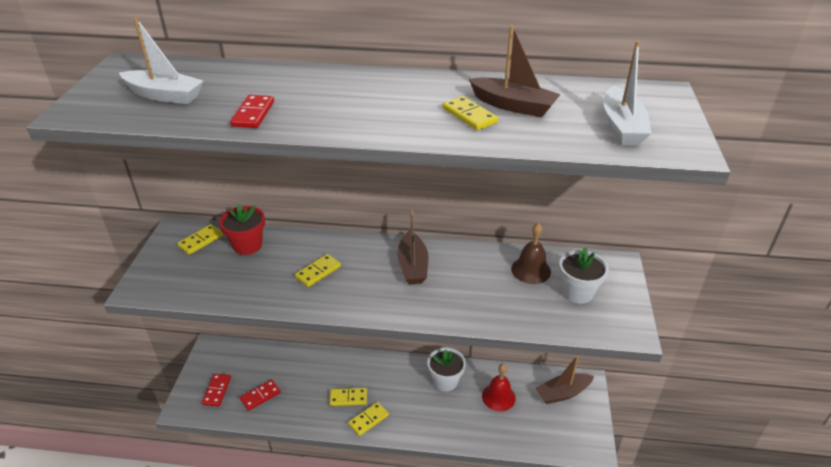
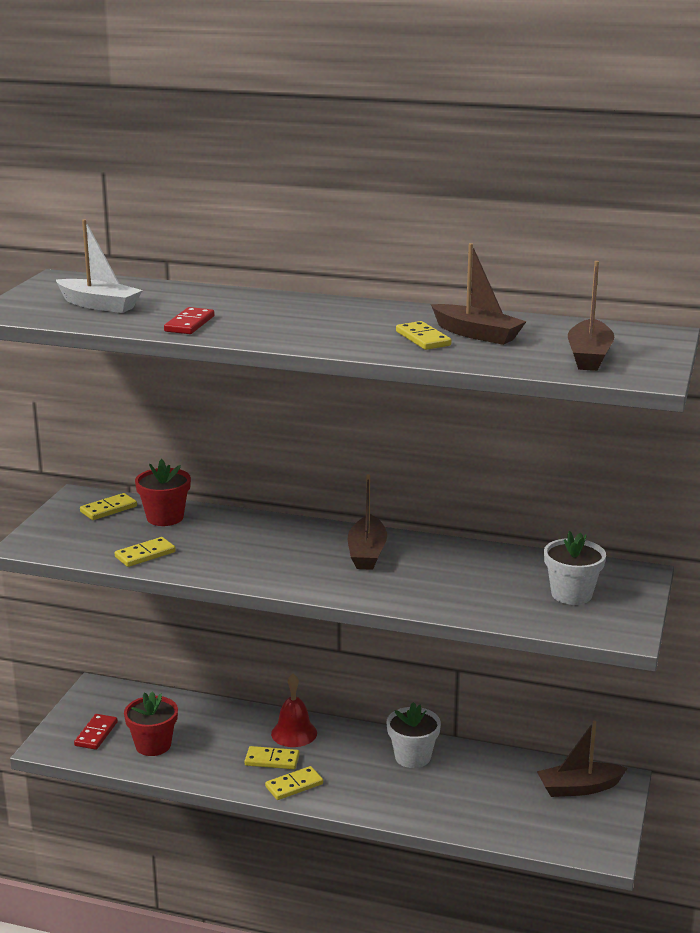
camera: 10 degrees right, 15 degrees down
red domino [240,379,281,411] -> red flower pot [124,691,178,756]
yellow domino [295,254,341,287] -> yellow domino moved to [115,537,176,567]
red bell [482,364,516,411] -> red bell moved to [271,674,317,747]
brown bell [511,223,551,284] -> none
white boat [603,41,652,145] -> brown boat [568,261,614,371]

